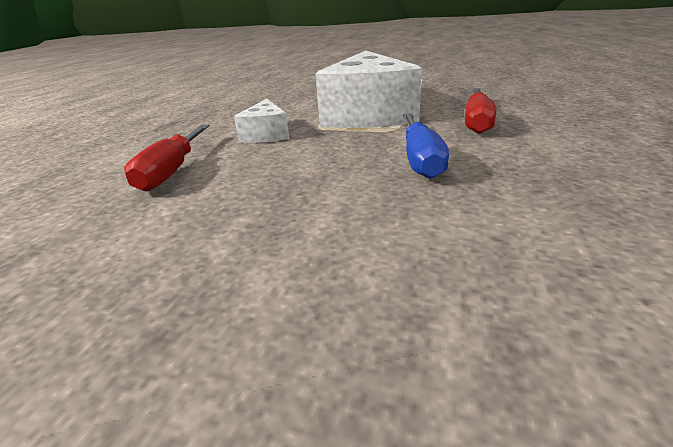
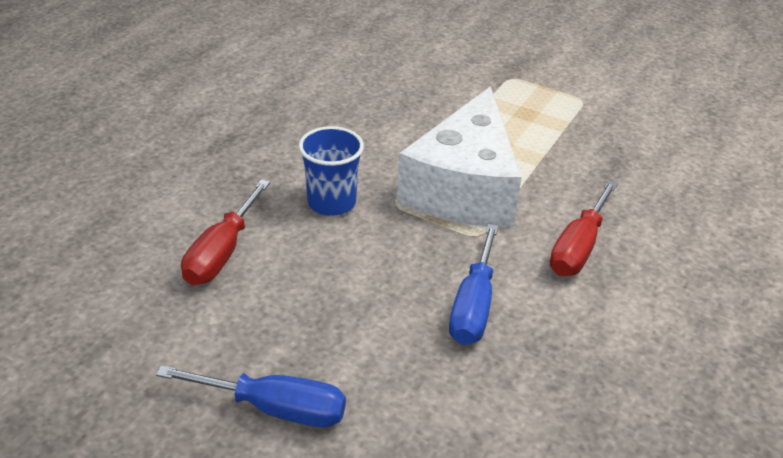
camera: 10 degrees right, 10 degrees up
white cheese [234,99,289,143] -> blue cup [299,126,364,216]
none -> blue screwdriver [156,365,346,427]

